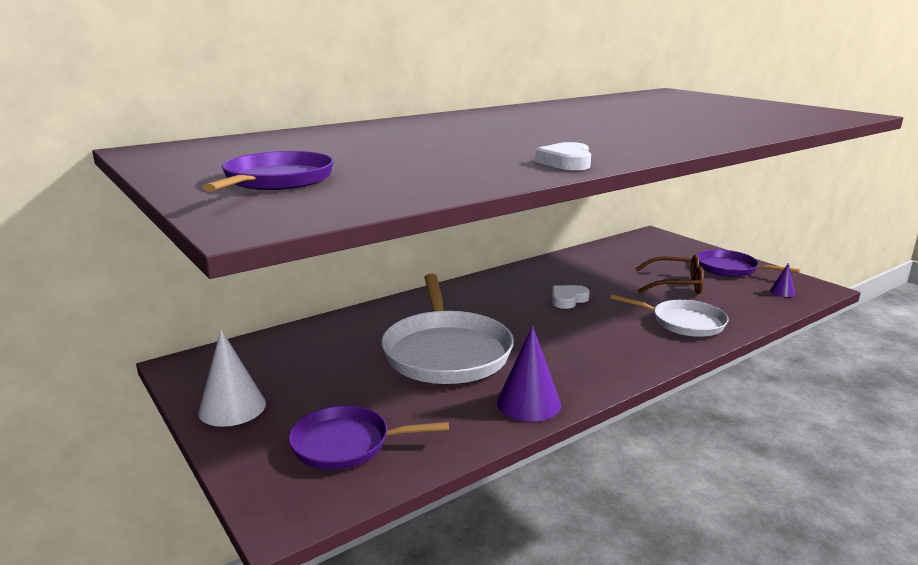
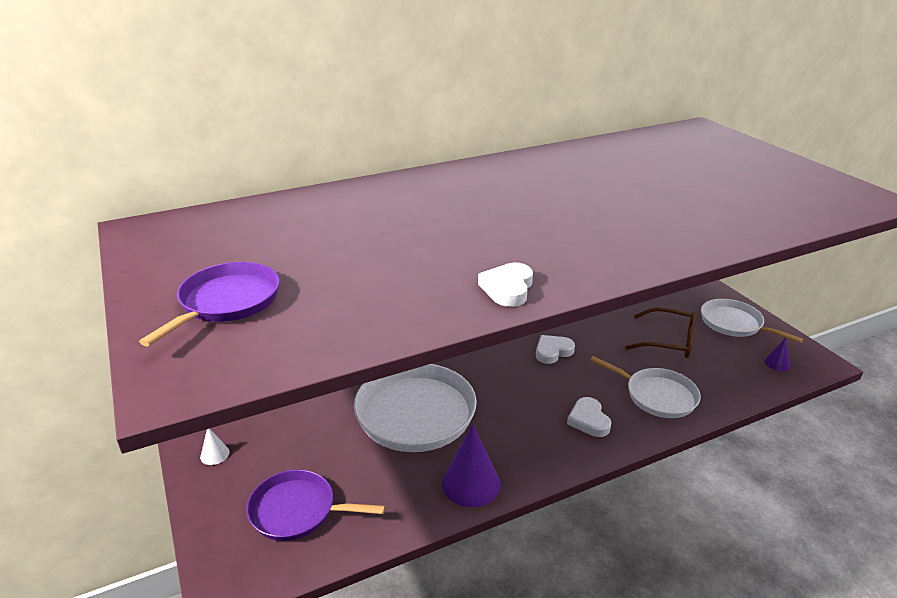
camera: 10 degrees right, 10 degrees up
white cone [199,330,266,427] -> white cone [200,428,229,465], size x0.50
purple pan [697,250,800,277] -> white pan [701,299,804,343]
none -> white heart [567,397,611,437]

